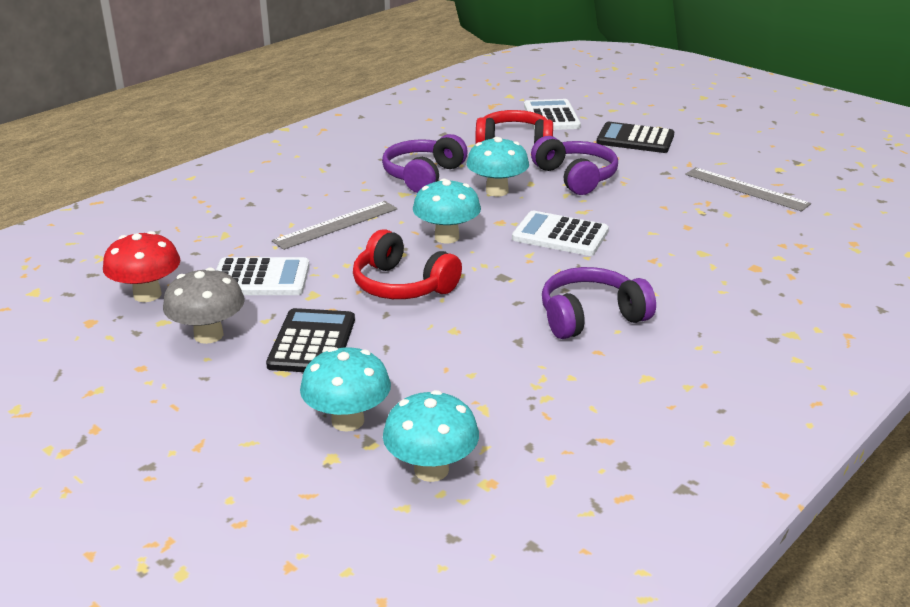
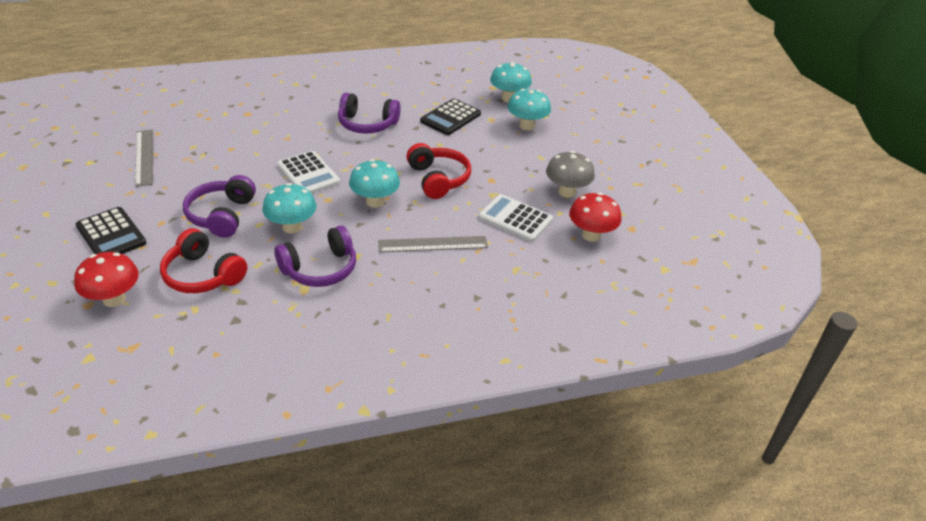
camera: 150 degrees left, 10 degrees up
black calculator [266,308,355,372] -> black calculator moved to [420,98,481,135]
white calculator [524,99,581,130] -> red mushroom [74,252,139,307]

